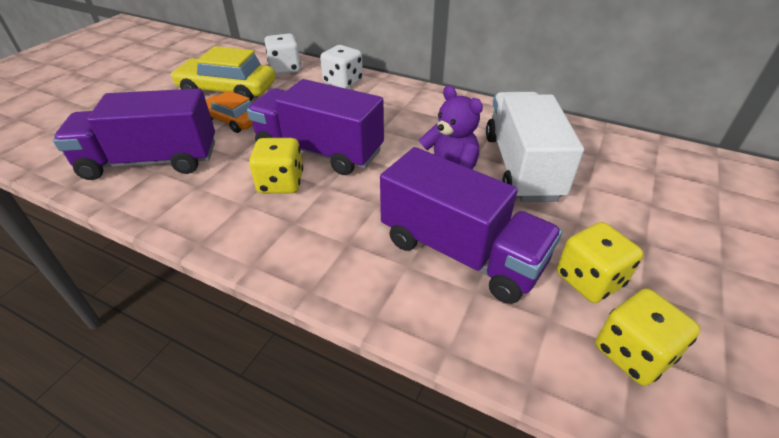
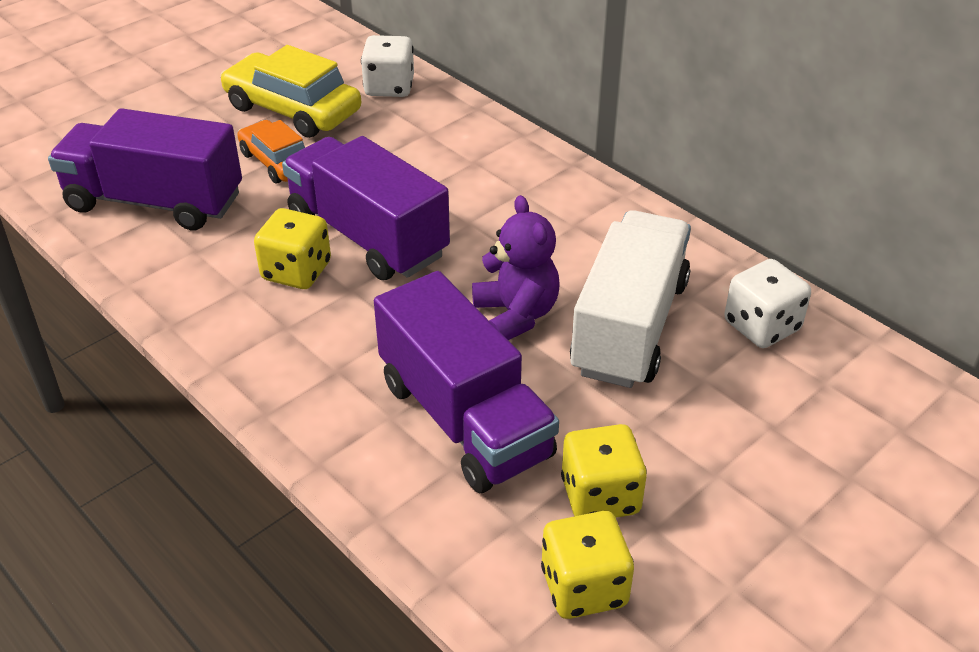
camera: 20 degrees right, 0 degrees up
white dice [320,45,363,89] -> white dice moved to [724,259,811,348]

